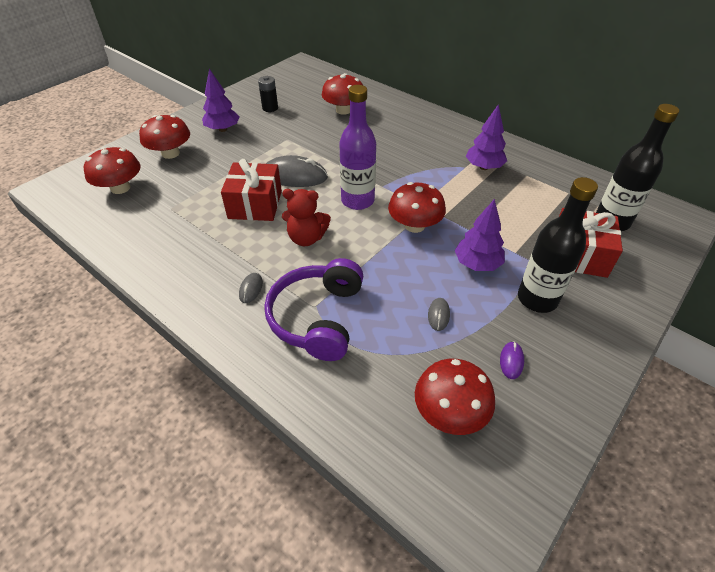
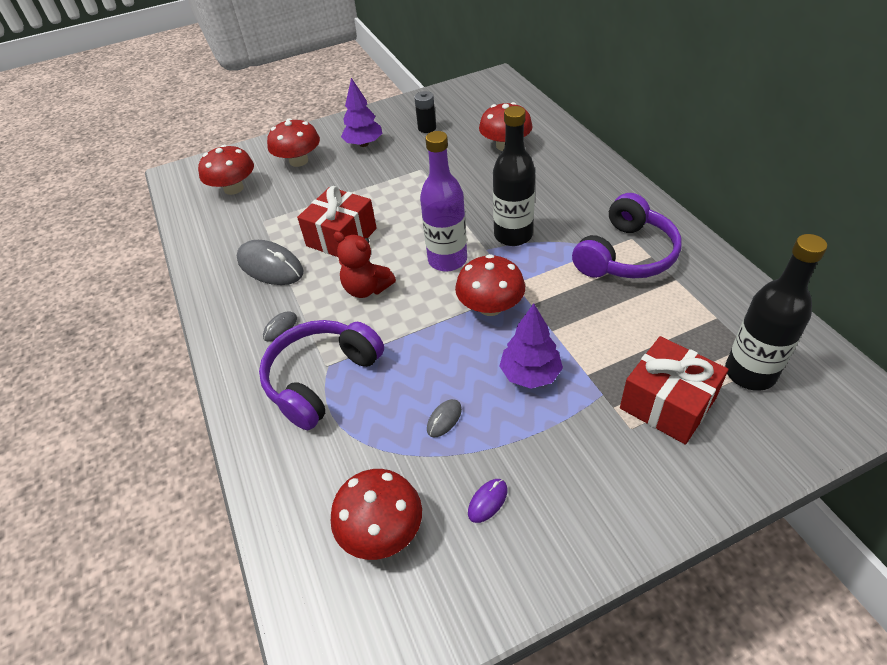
camera: 30 degrees right, 0 degrees up
grey mouse [266,155,328,187] -> grey mouse moved to [236,240,304,285]
purple tree [466,104,507,170] -> purple headphones [572,193,682,279]
black bottle [518,177,598,313] -> black bottle moved to [493,106,535,246]

